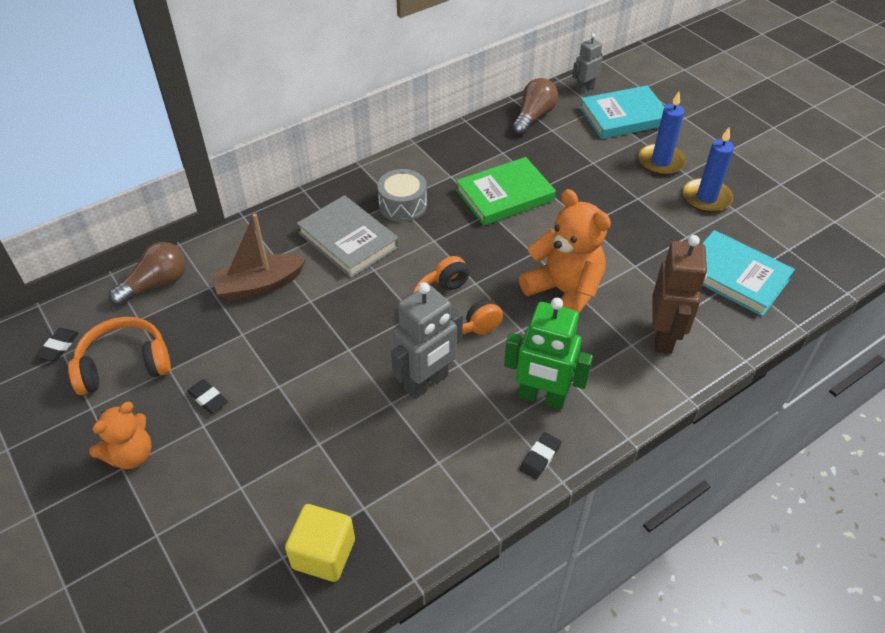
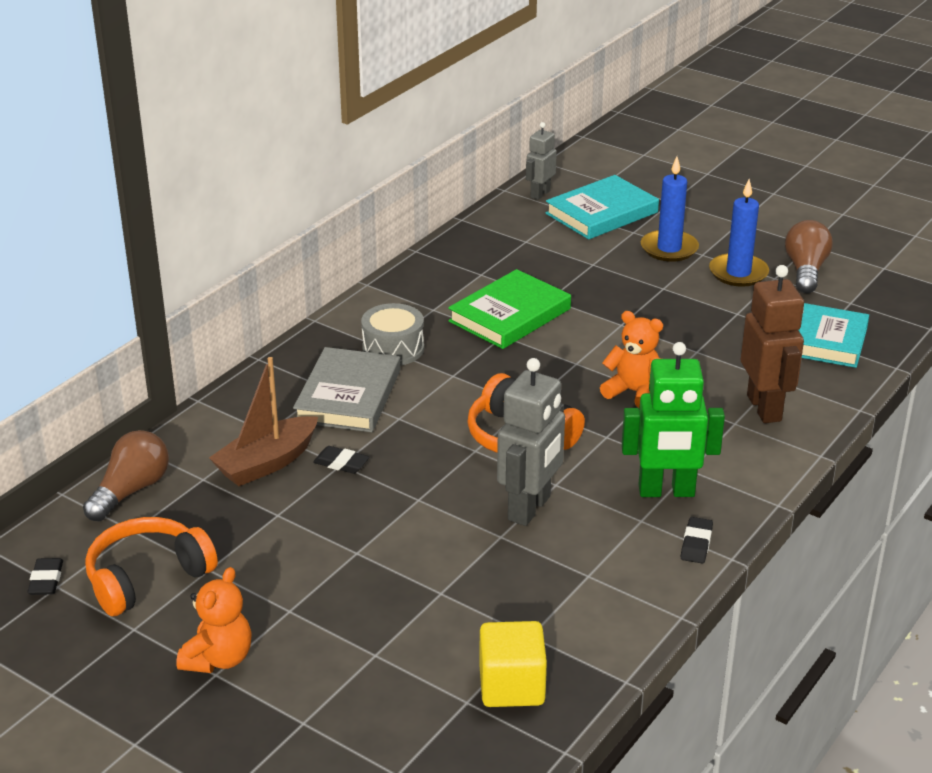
camera: 20 degrees left, 15 degrees down
black eraser [187,379,228,414] -> black eraser moved to [313,446,369,474]
grey book [297,195,399,278] -> grey book turned 75 degrees clockwise [293,347,400,432]
brown light bulb [512,78,558,135] -> brown light bulb moved to [785,220,833,293]
orange teddy bear [519,189,611,313] -> orange teddy bear [600,311,663,408], size x0.62

